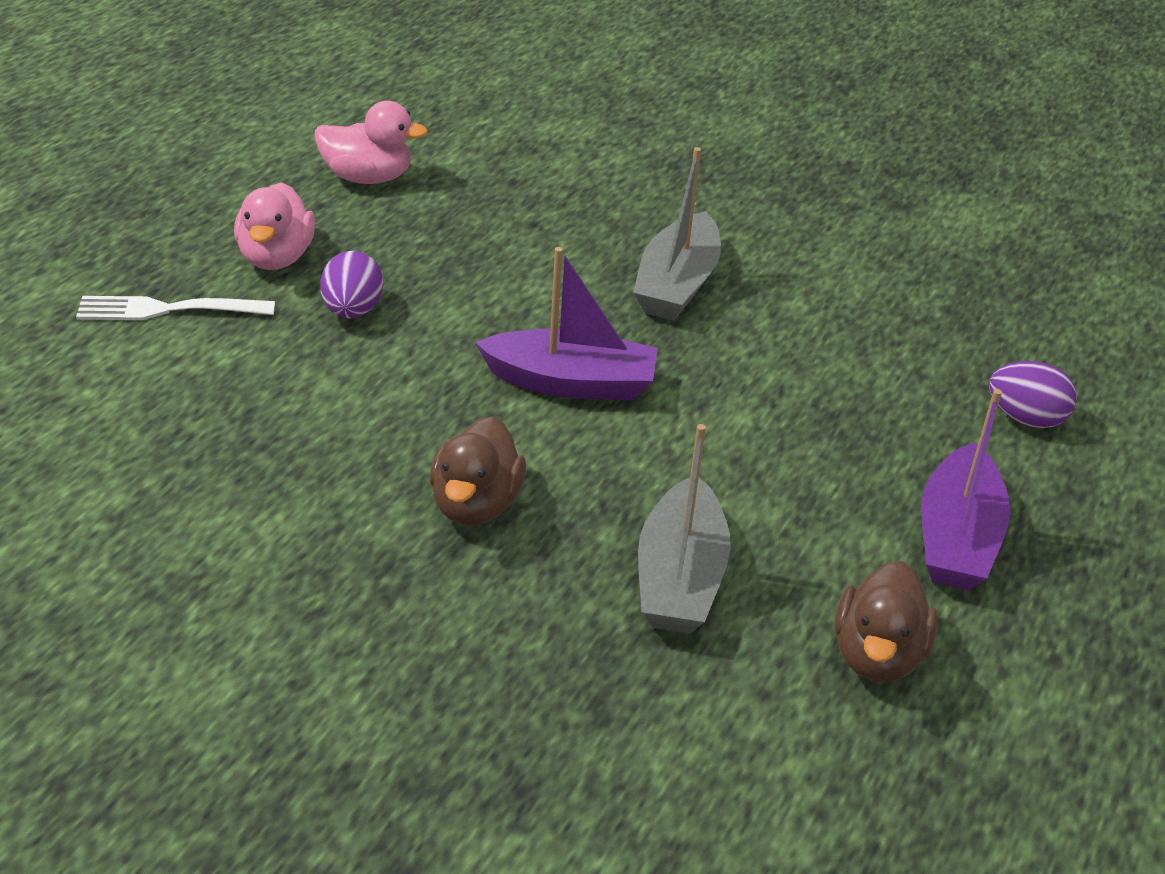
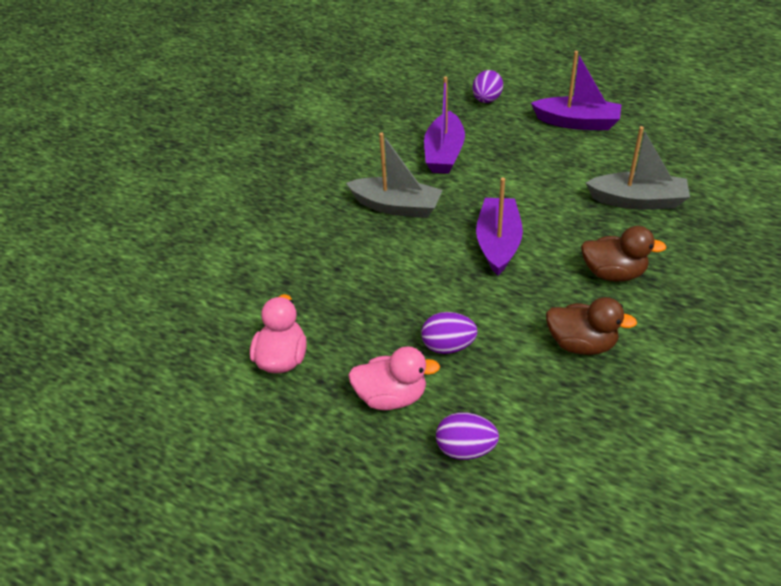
camera: 85 degrees left, 5 degrees up
white fork [76,296,275,320] -> purple egg [436,412,499,460]
brown duck [835,561,938,682] -> brown duck moved to [546,297,637,355]
none -> purple boat [424,77,465,174]

